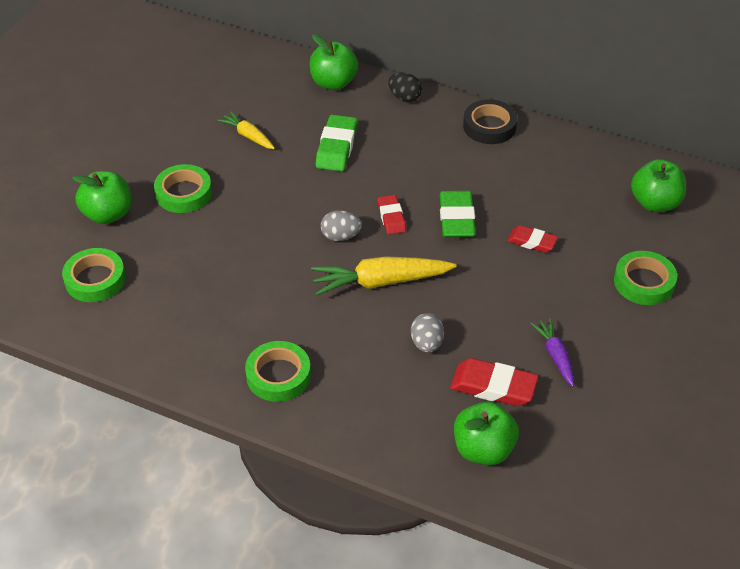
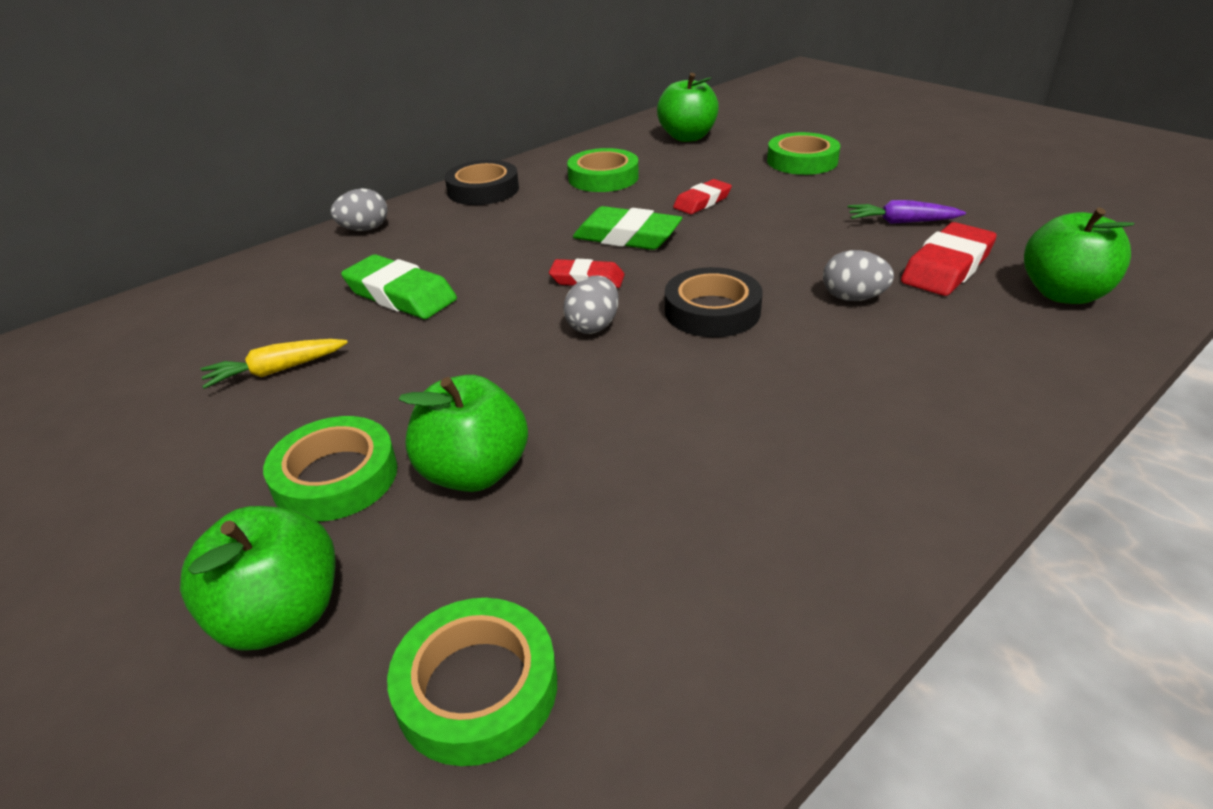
camera: 65 degrees left, 10 degrees down
green tape [245,341,311,402] -> green tape moved to [567,148,639,192]
green apple [310,34,358,90] -> green apple moved to [399,375,528,492]
yellow carrot [311,257,457,295] -> black tape [665,267,763,337]
black egg [388,72,422,102] -> grey egg [331,188,388,231]

